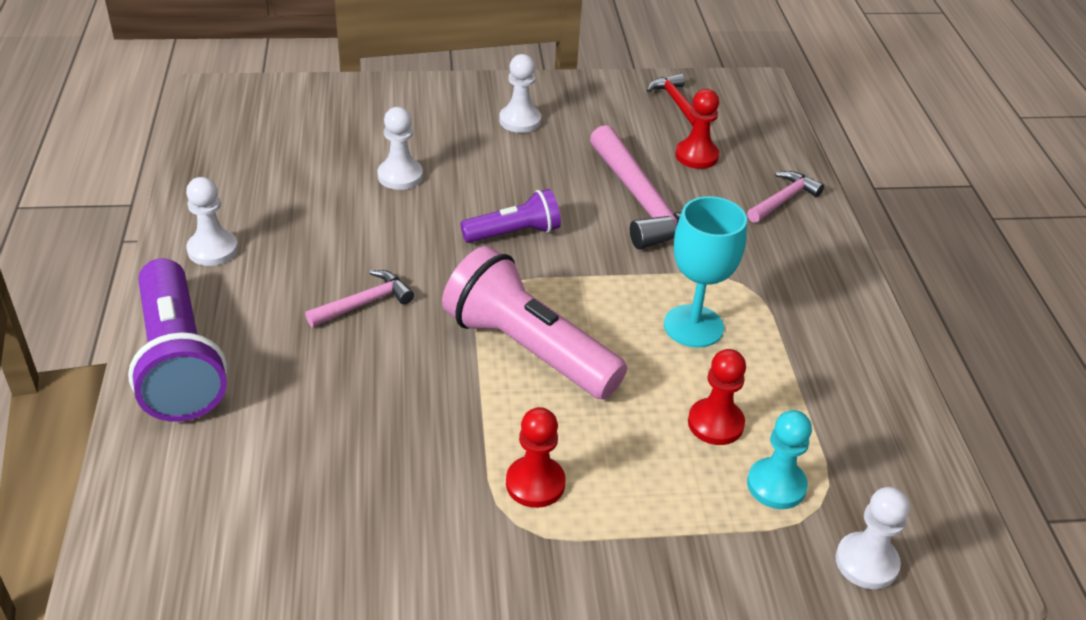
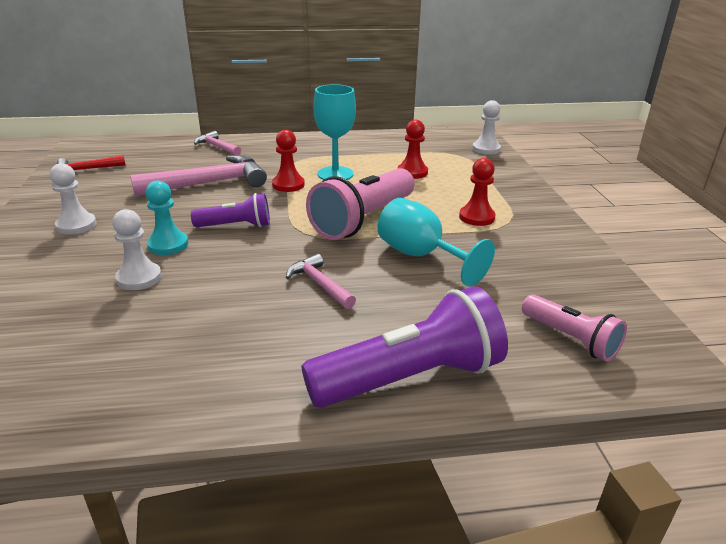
camera: 90 degrees left, 10 degrees down
white pawn [186,177,238,266] -> none
purple flashlight [460,189,561,243] -> purple flashlight turned 105 degrees clockwise [191,193,270,227]
red pawn [675,89,719,169] -> red pawn moved to [272,130,305,192]
turquoise pawn [747,410,812,509] -> turquoise pawn moved to [146,181,188,255]
none -> turquoise goblet [377,198,495,286]
none -> pink flashlight [522,294,627,362]

